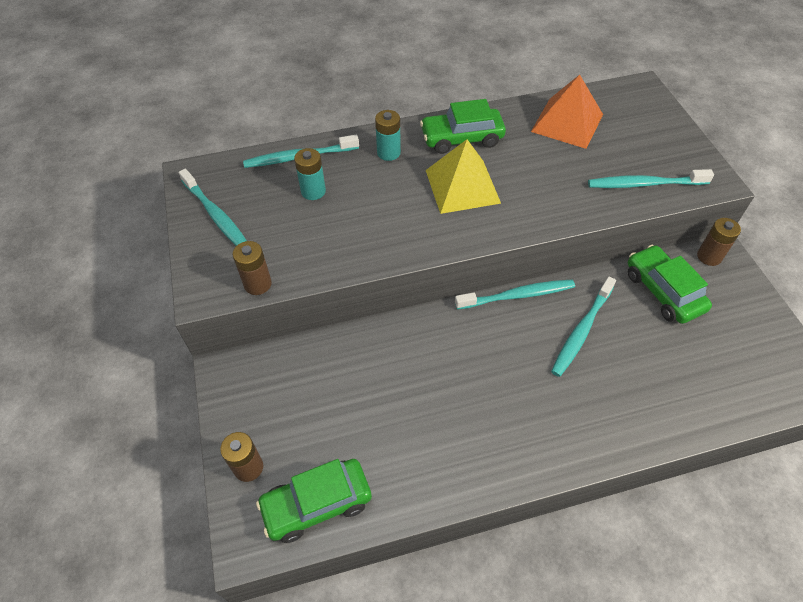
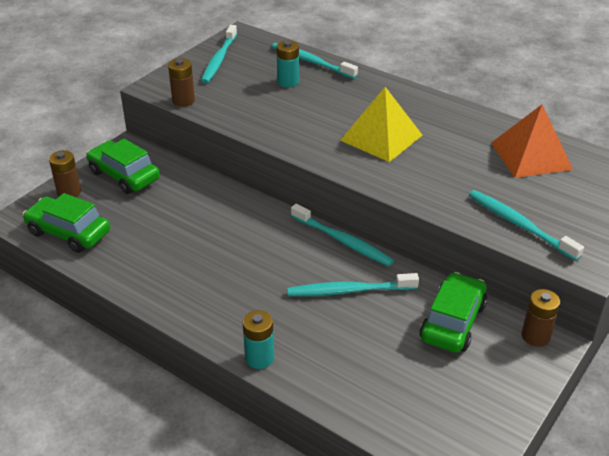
camera: 50 degrees right, 15 degrees down
turquoise battery [375,110,401,161] -> turquoise battery moved to [243,310,274,369]
green car [420,99,506,154] -> green car moved to [86,139,160,194]

